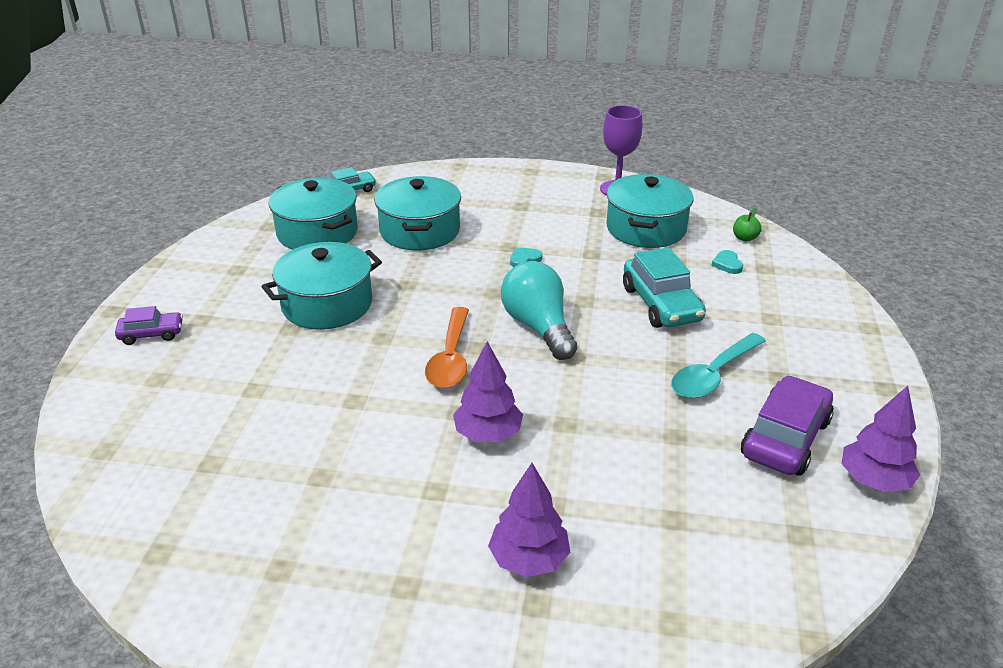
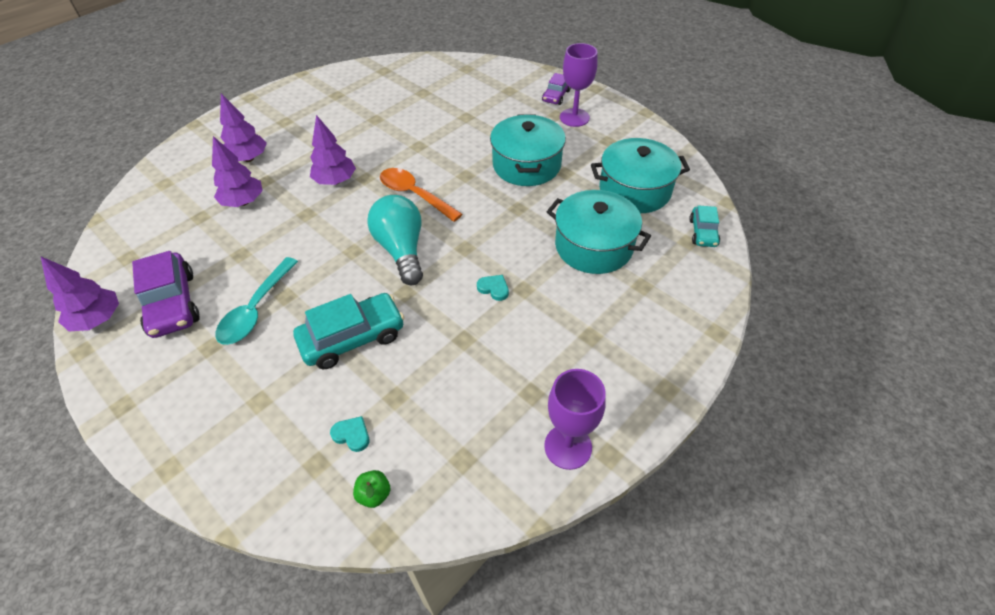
camera: 125 degrees right, 15 degrees up
turquoise light bulb [501,261,577,360] -> turquoise light bulb turned 120 degrees counterclockwise [367,195,423,285]
turquoise heart [510,247,542,267] -> turquoise heart turned 60 degrees counterclockwise [477,275,509,301]
turquoise pot [606,174,693,248] -> none
turquoise car [623,247,706,328] -> turquoise car turned 135 degrees clockwise [293,293,404,369]
turquoise spoon [671,333,766,399] -> turquoise spoon turned 150 degrees counterclockwise [215,257,298,345]
none -> purple tree [212,136,263,207]
none -> purple goblet [560,43,598,127]

